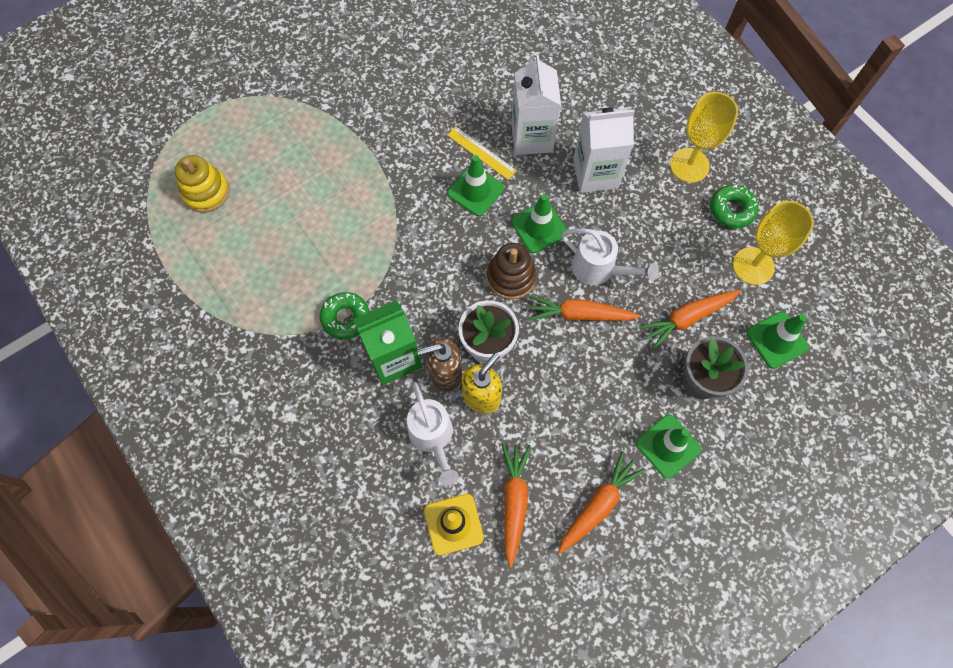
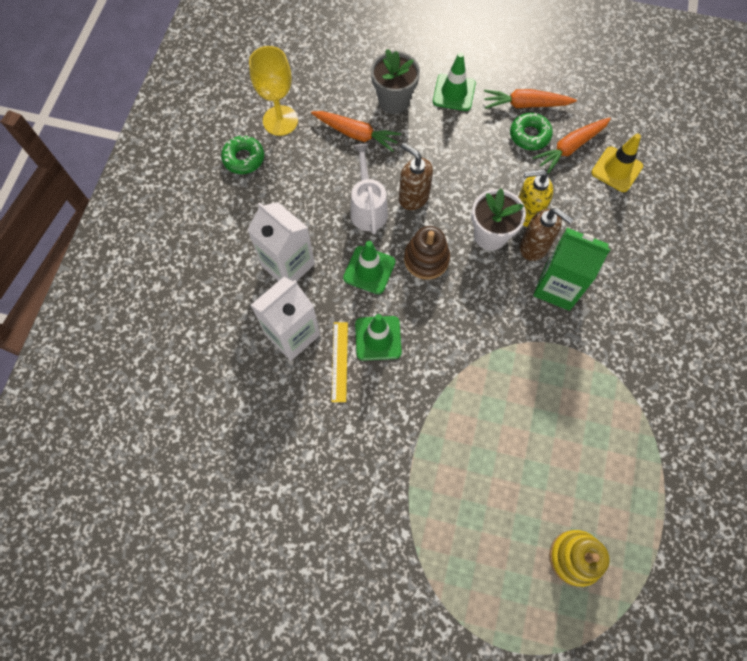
camera: 130 degrees left, 0 degrees up
green donut [320,292,370,340] -> green donut moved to [510,113,553,150]
white watering can [407,382,459,486] -> none
orange carrot [528,295,640,321] -> brown soap dispenser [399,143,433,210]
yellow goblet [670,92,738,183] -> none
green traffic cone [747,312,809,369] -> none

